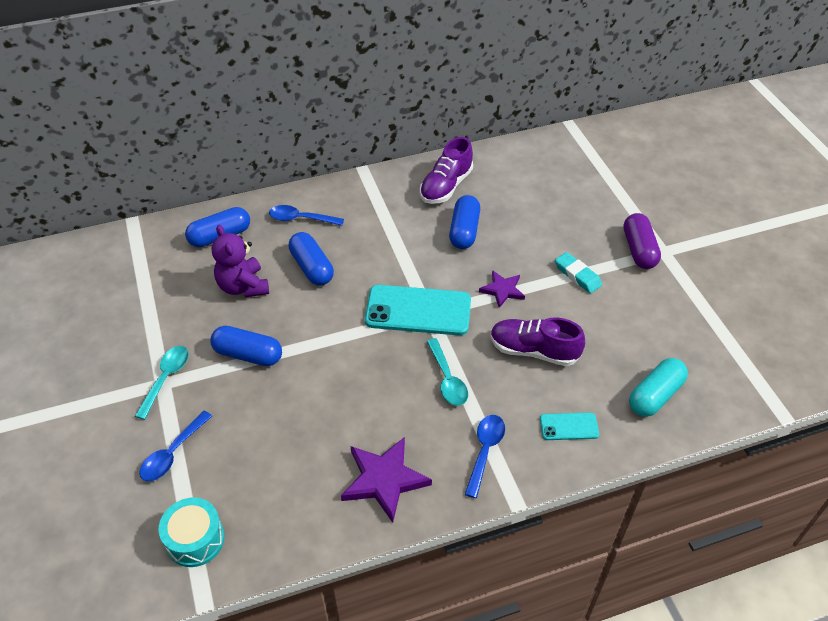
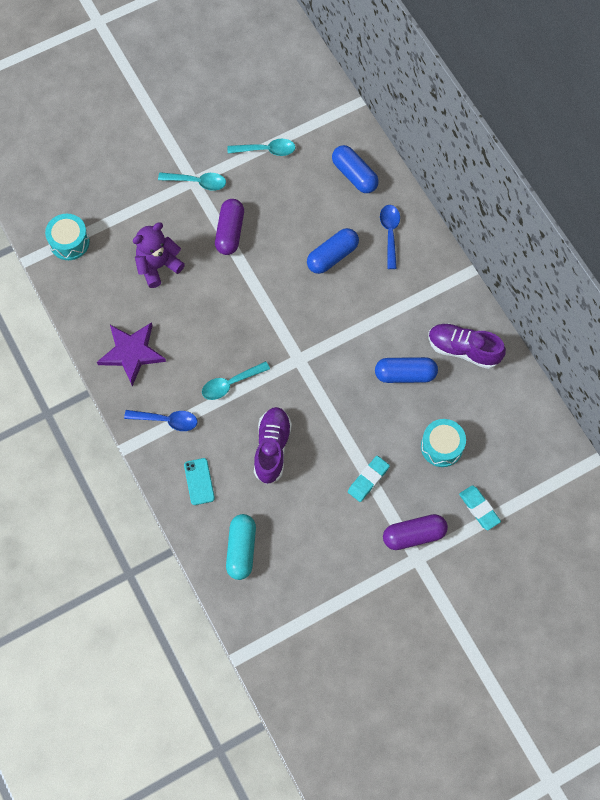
camera: 80 degrees right, 20 degrees up
blue spoon [139,411,212,481] -> none
blue capsule [210,326,282,366] -> purple capsule [215,199,244,255]
purple teddy bear [212,225,269,297] -> purple teddy bear moved to [133,223,185,288]
turquoise phone [365,285,471,335] -> none
purple star [479,270,525,308] -> none
turquoise capsule [629,358,688,417] -> turquoise capsule turned 60 degrees clockwise [226,514,256,580]
none -> turquoise spoon [227,139,296,156]
none -> turquoise drum [421,419,466,467]
none -> turquoise eraser [459,485,501,530]

